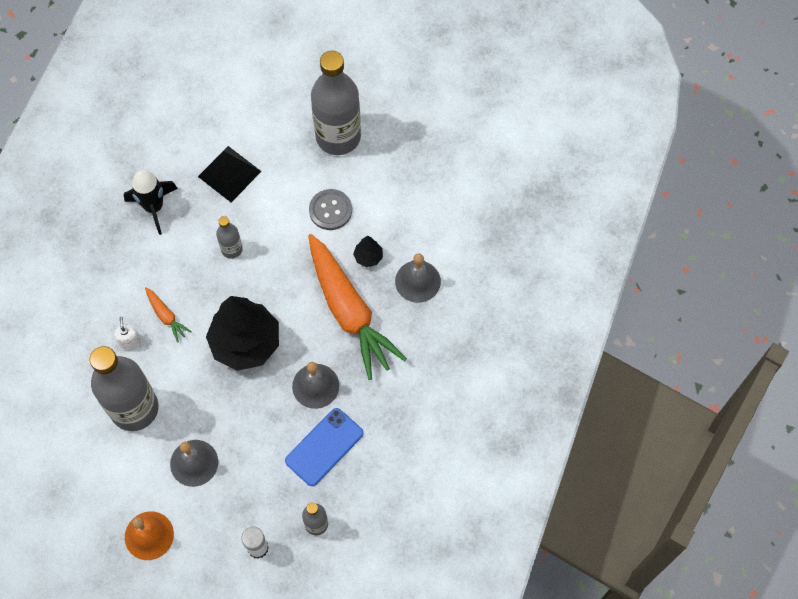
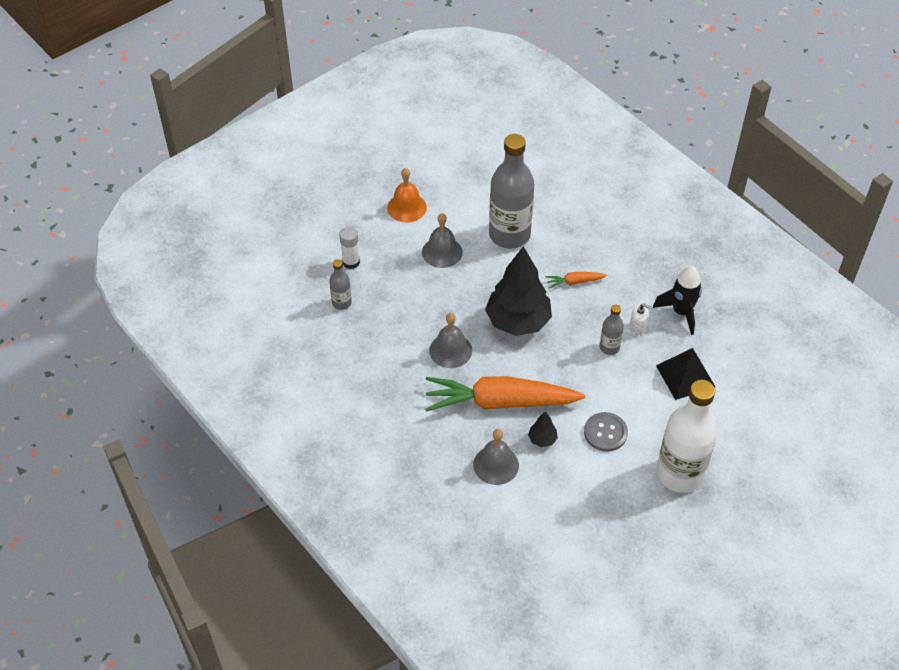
camera: 120 degrees right, 15 degrees down
white soap dispenser [114,317,141,350] -> white soap dispenser moved to [629,304,652,335]
blue phone [285,408,363,486] -> none
grey bottle [311,51,361,155] -> white bottle [656,380,718,493]

